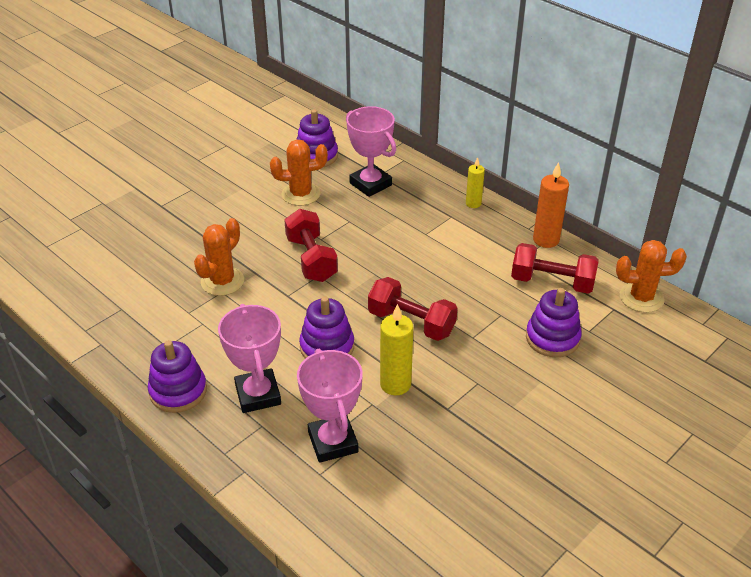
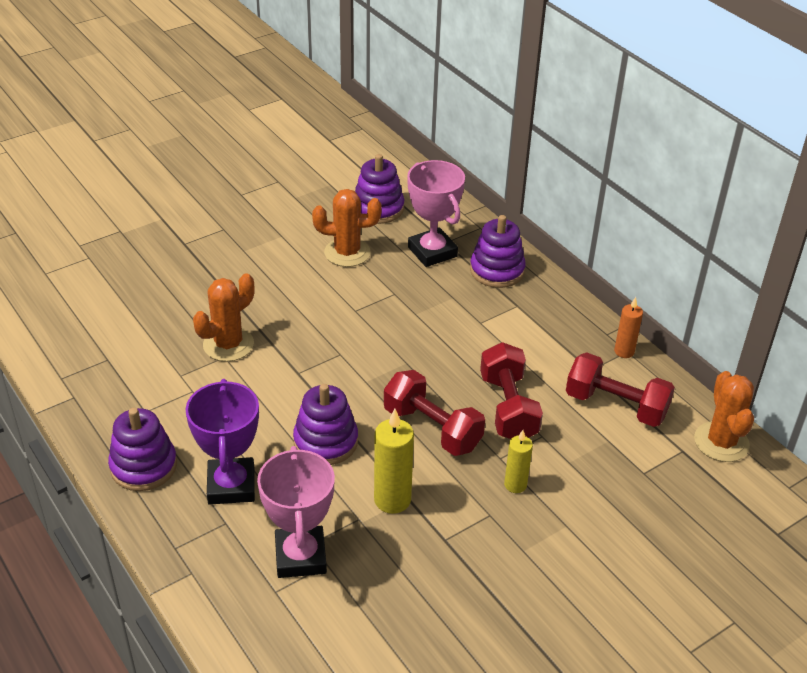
camera: 10 degrees right, 0 degrees up
pink trophy [218,304,281,413] -> purple trophy [186,379,259,505]
red dumbbell [284,209,338,282] -> red dumbbell moved to [480,342,543,439]
yellow candle [466,157,485,208] -> yellow candle moved to [504,430,533,493]
purple stacking toy [526,288,582,357] -> purple stacking toy moved to [470,215,526,288]
orange candle [533,162,569,248] -> orange candle [614,297,643,358], size x0.63
orange cactus [616,240,687,313] -> orange cactus turned 75 degrees clockwise [694,371,754,462]

